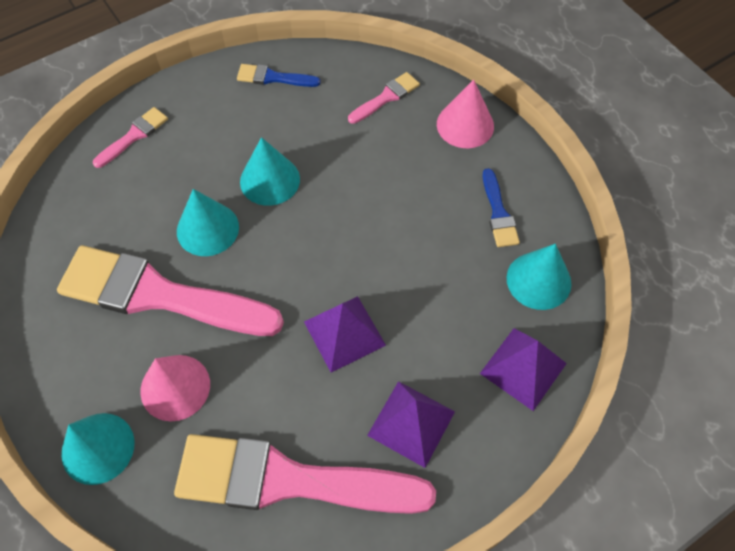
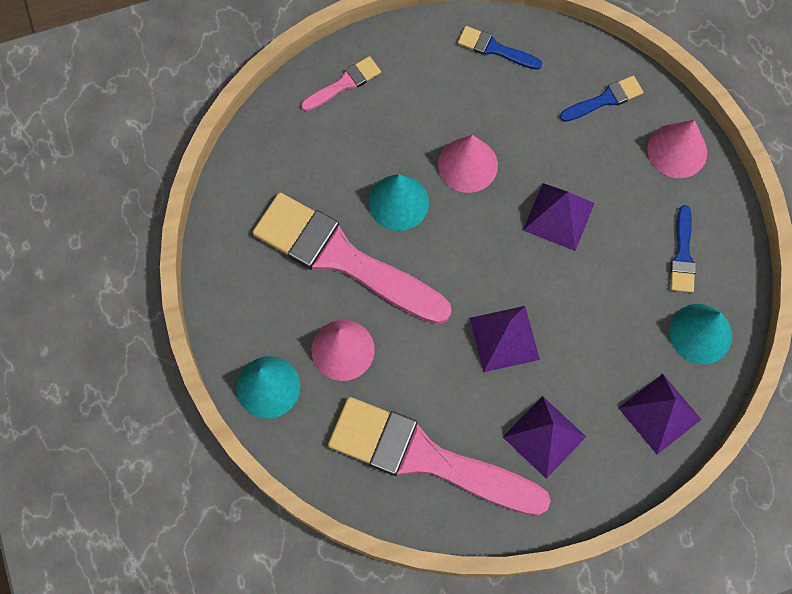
camera: 15 degrees right, 10 degrees up
turquoise cone [240,137,300,206] -> pink cone [438,135,498,193]
pink brush [348,72,420,124] -> blue brush [560,76,643,122]
none -> purple pyramid [523,183,595,251]

